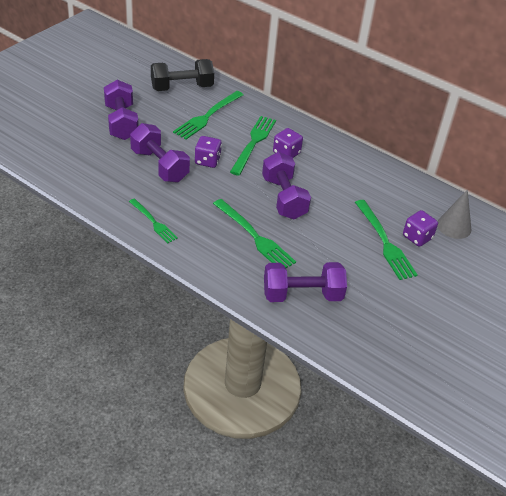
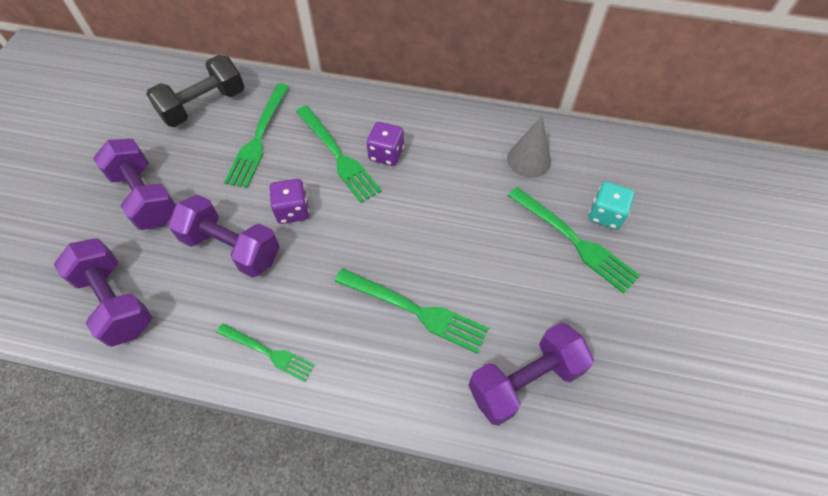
camera: 20 degrees left, 15 degrees up
green fork [230,116,276,176] -> green fork turned 150 degrees clockwise [296,105,382,203]
purple dumbbell [262,152,311,220] -> purple dumbbell moved to [54,238,152,347]
purple dice [403,210,438,247] -> turquoise dice [589,182,635,230]
grey cone [438,190,471,239] -> grey cone moved to [507,116,551,178]

